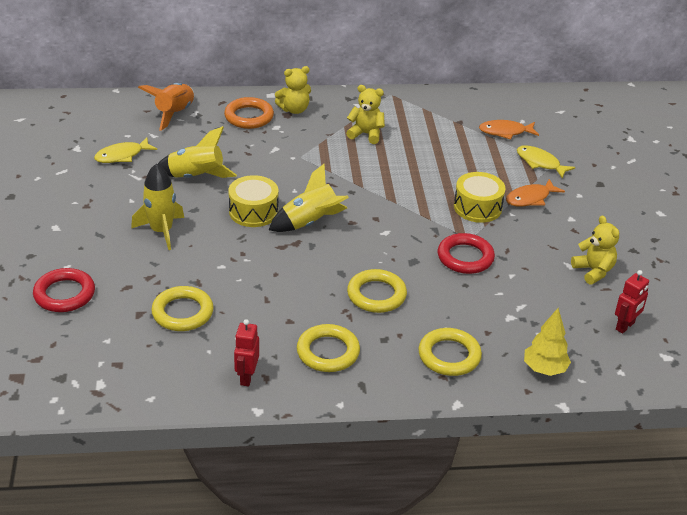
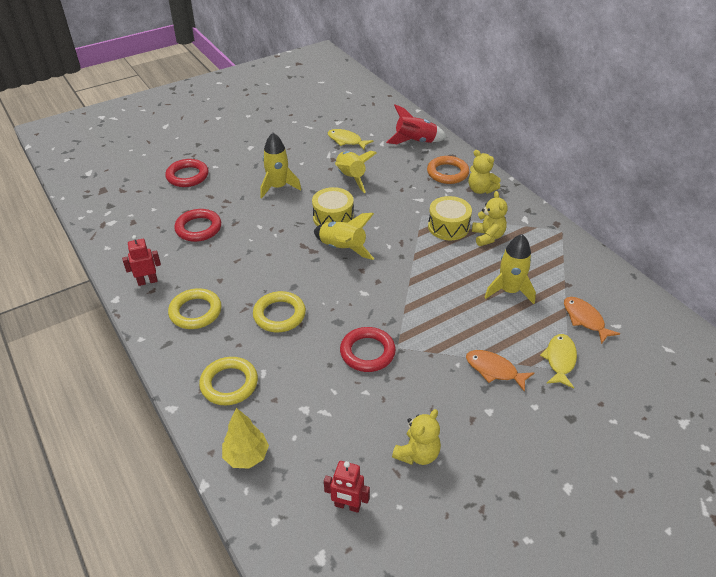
camera: 65 degrees right, 5 degrees up
orange rocket [138,83,195,131] -> red rocket [386,105,447,144]
yellow ring [151,286,214,331] -> red ring [174,209,221,242]
yellow drum [454,172,506,223] -> yellow drum moved to [428,196,472,240]
none -> yellow rocket [484,234,536,304]

